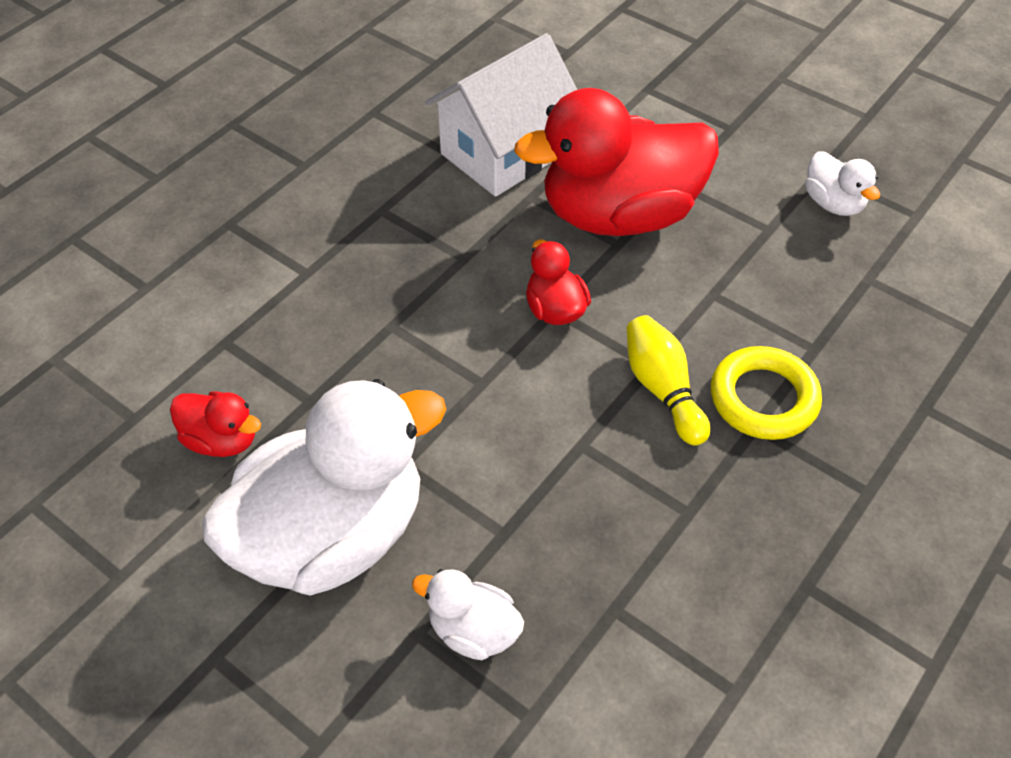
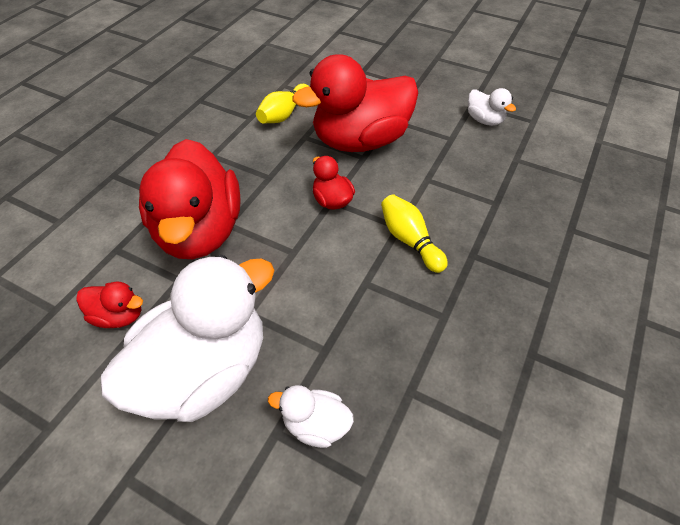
camera: 10 degrees left, 0 degrees up
white house [425,33,577,197] -> yellow bowling pin [256,84,309,124]
yellow ring [711,346,822,440] -> none
none -> red duck [139,139,241,259]

